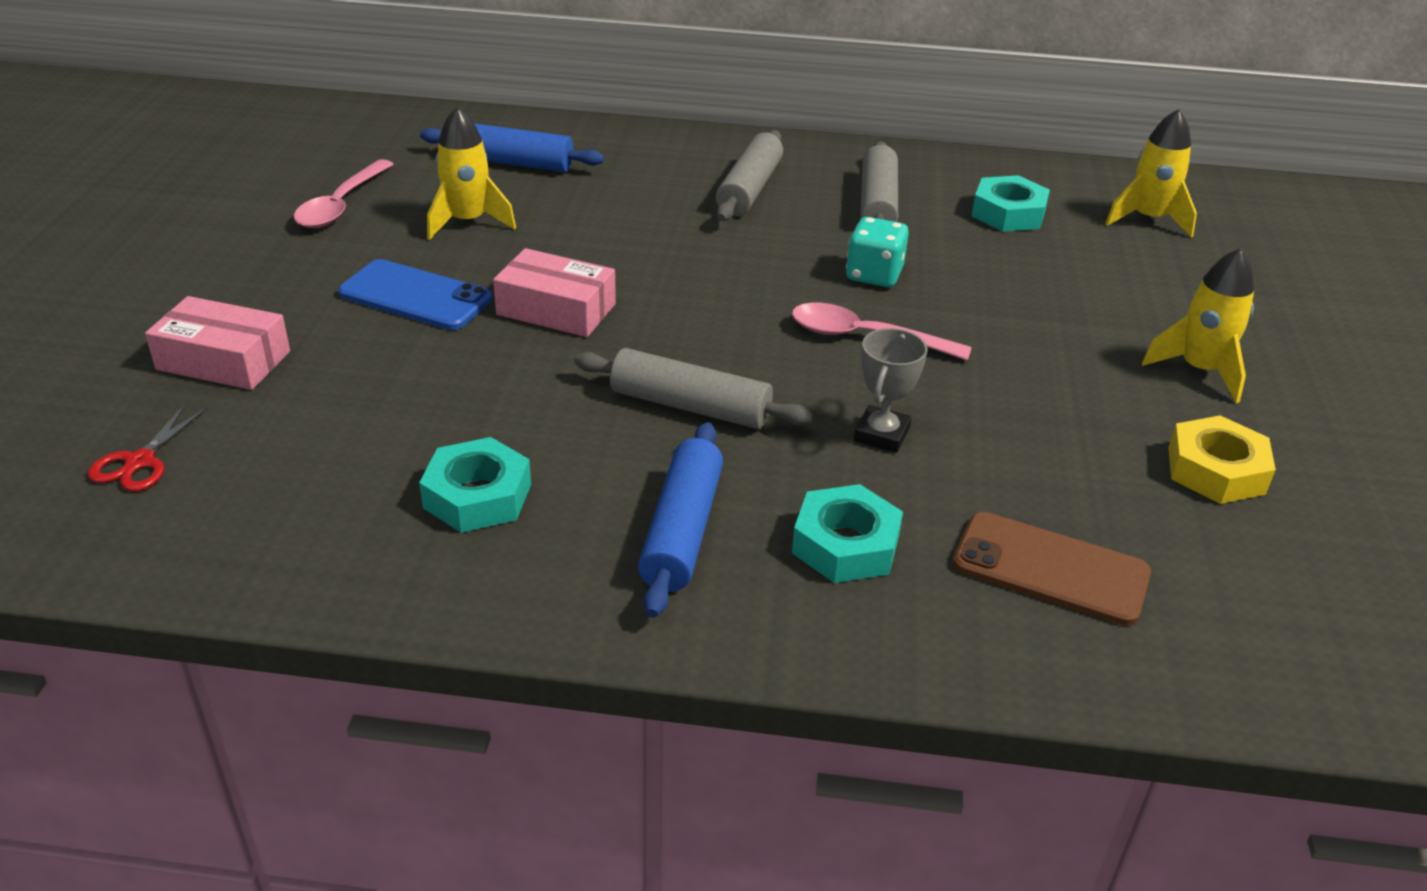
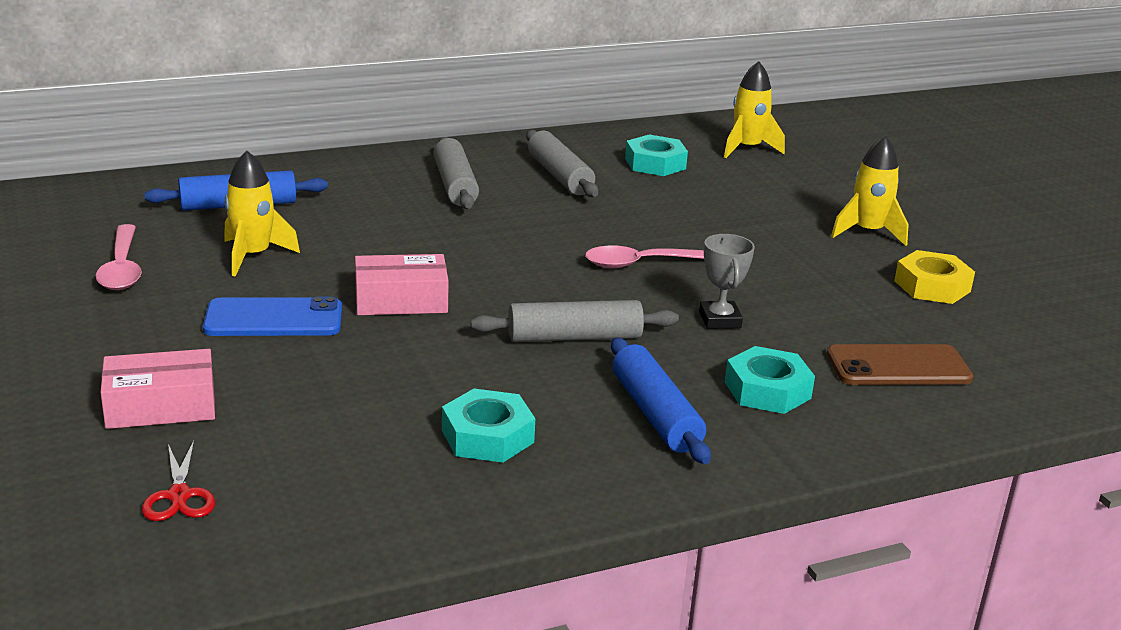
camera: 30 degrees left, 10 degrees down
turquoise dice [846,217,909,287] -> none

